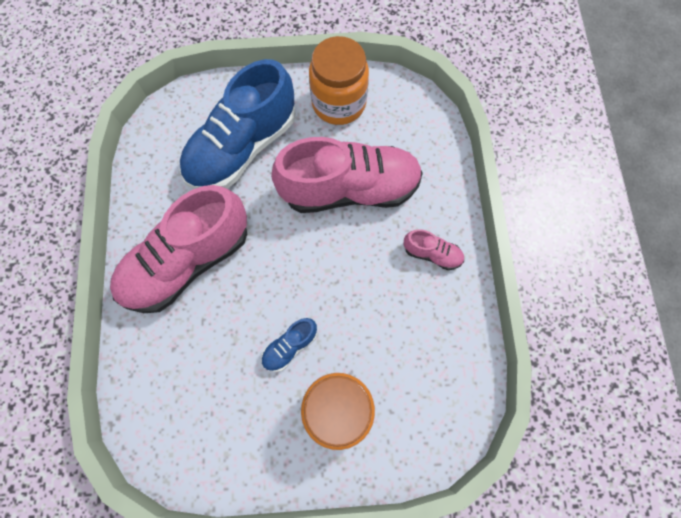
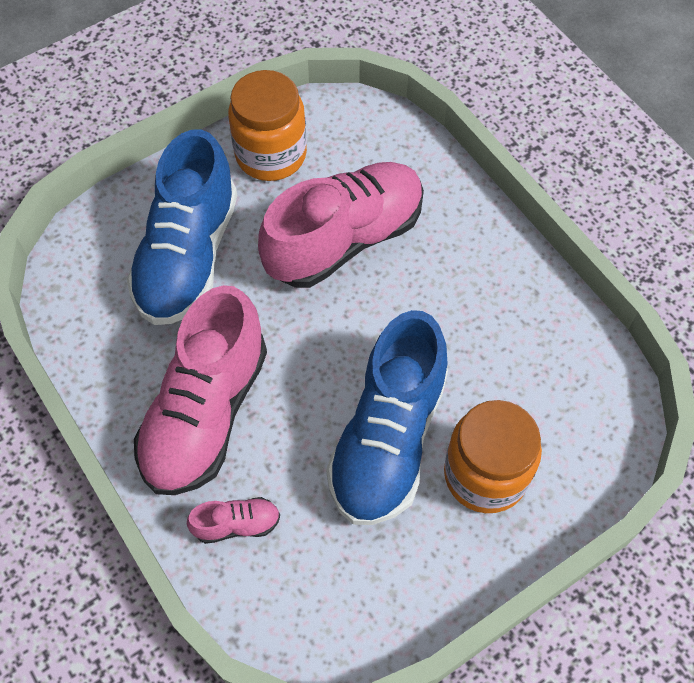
camera: 30 degrees left, 10 degrees down
blue shoe [261,318,317,372] -> blue shoe [326,310,448,525], size x2.37
pink shoe [403,229,464,270] -> pink shoe moved to [187,497,280,544]

